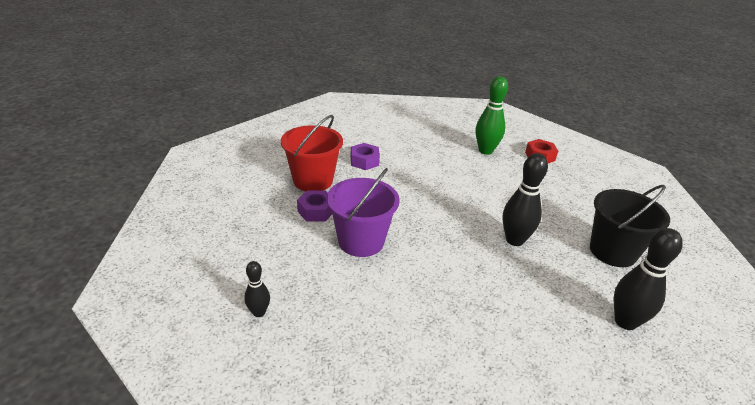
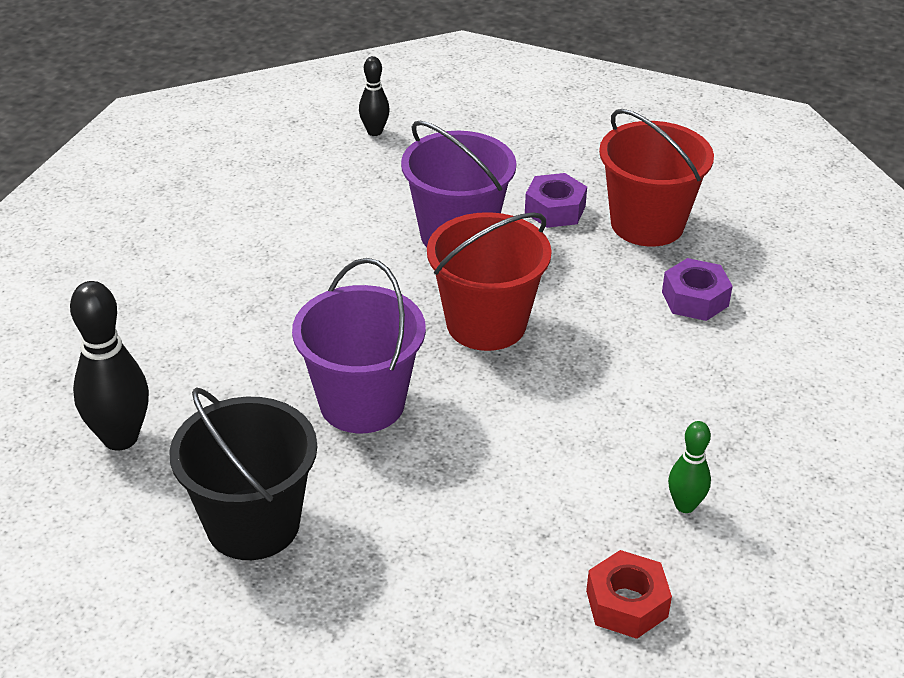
camera: 115 degrees right, 5 degrees up
green bowling pin [476,76,508,155] -> green bowling pin [668,421,711,513], size x0.56
black bowling pin [502,153,548,246] -> purple bucket [292,258,426,433]
none -> red bucket [427,212,552,351]

